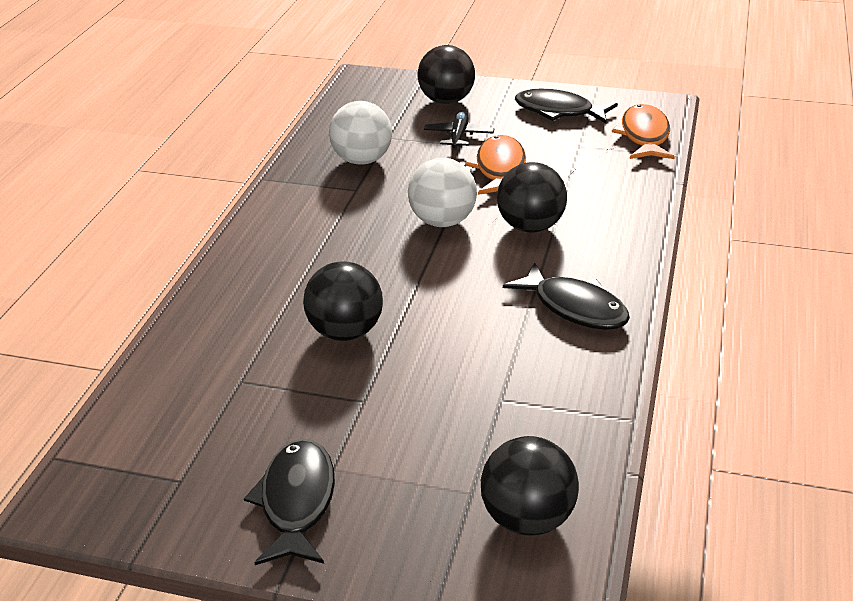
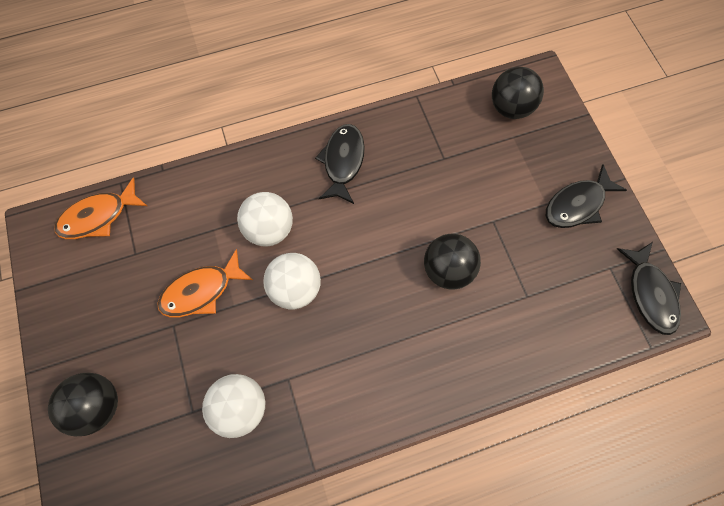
camera: 125 degrees left, 35 degrees up
black plane [424,111,494,150] -> none
black ball [497,162,567,233] -> white ball [237,192,293,246]
black fish [515,89,618,124] -> black fish moved to [617,242,681,335]

